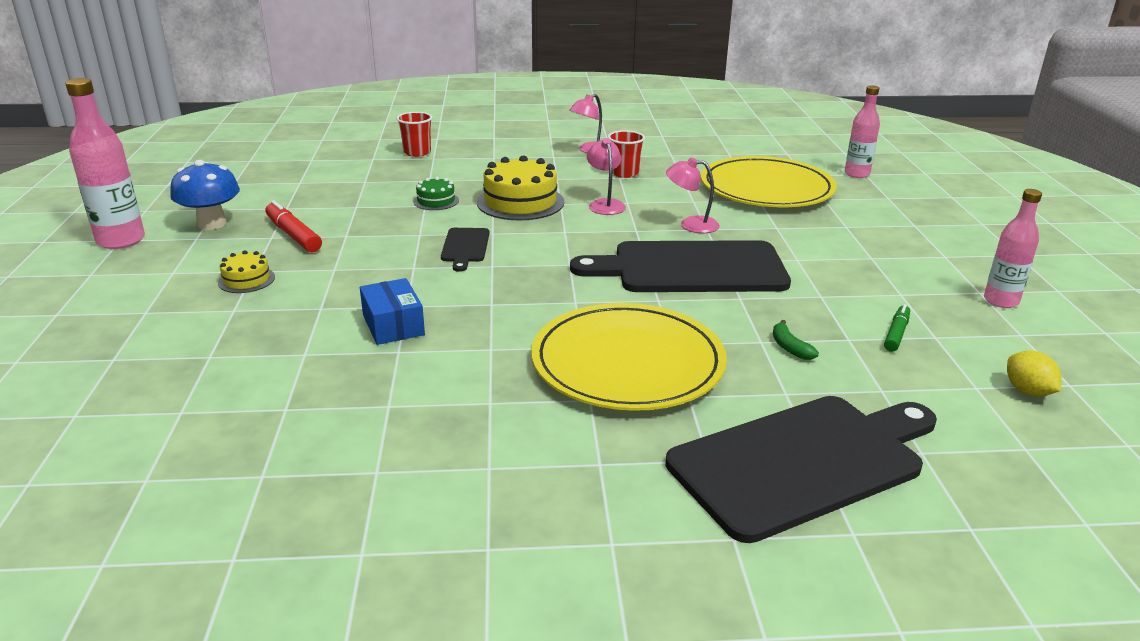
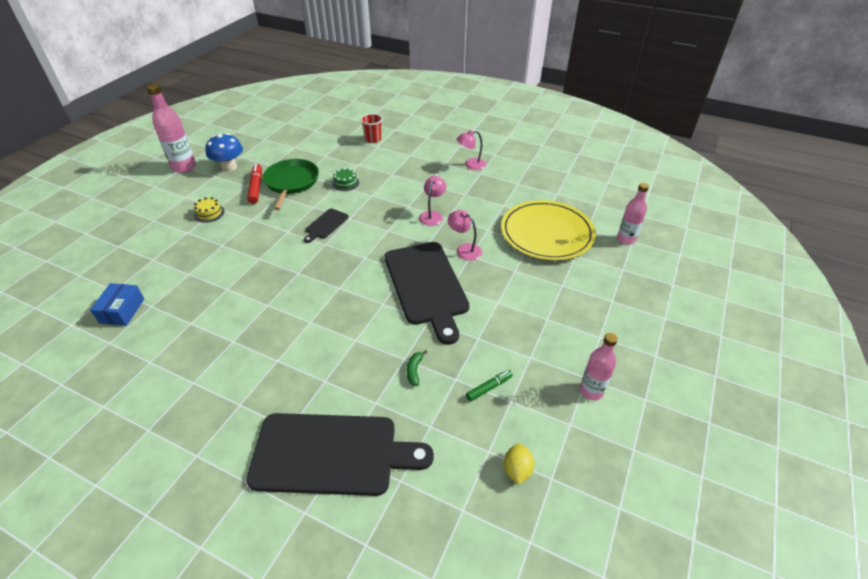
camera: 30 degrees right, 15 degrees up
blue box [360,278,425,345] -> blue box moved to [90,283,144,326]
yellow cake [477,155,564,220] -> none
yellow plate [531,303,727,411] -> none
black cutting board [570,240,791,292] -> black cutting board turned 135 degrees counterclockwise [384,242,469,345]
red cup [608,130,645,178] -> none
none -> green pan [263,159,319,210]

